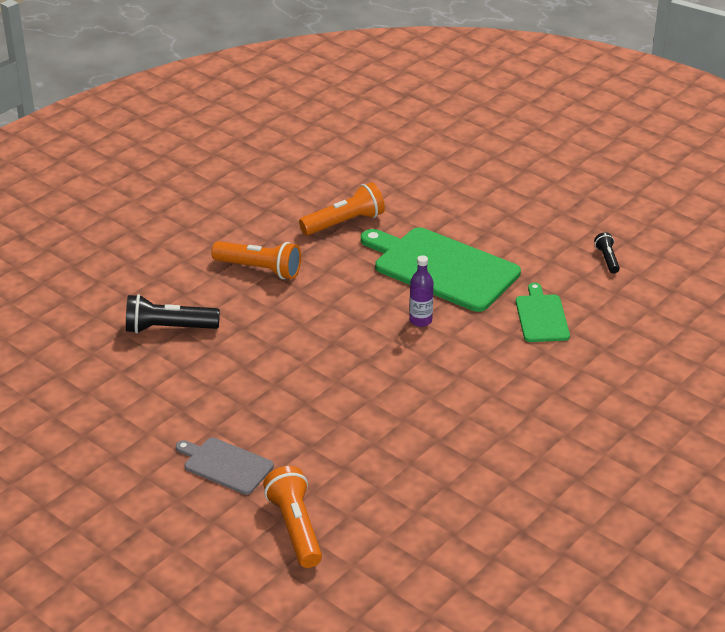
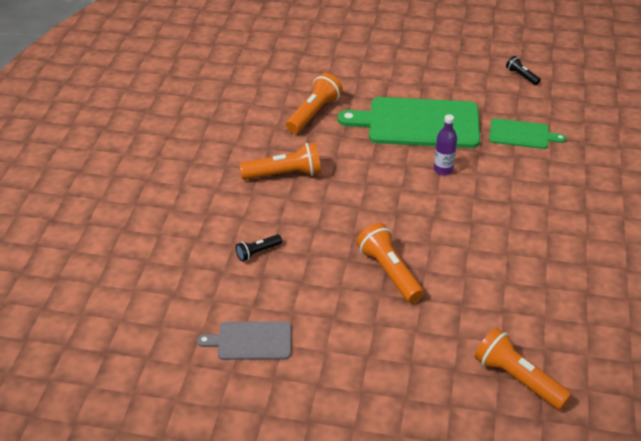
camera: 30 degrees left, 5 degrees up
black flashlight [126,294,220,334] -> black flashlight [236,234,282,261], size x0.54
grey cutting board [176,438,274,495] -> grey cutting board moved to [197,321,291,360]
green cutting board [516,283,570,342] -> green cutting board turned 135 degrees clockwise [489,118,566,149]
none -> orange flashlight [357,223,424,303]

